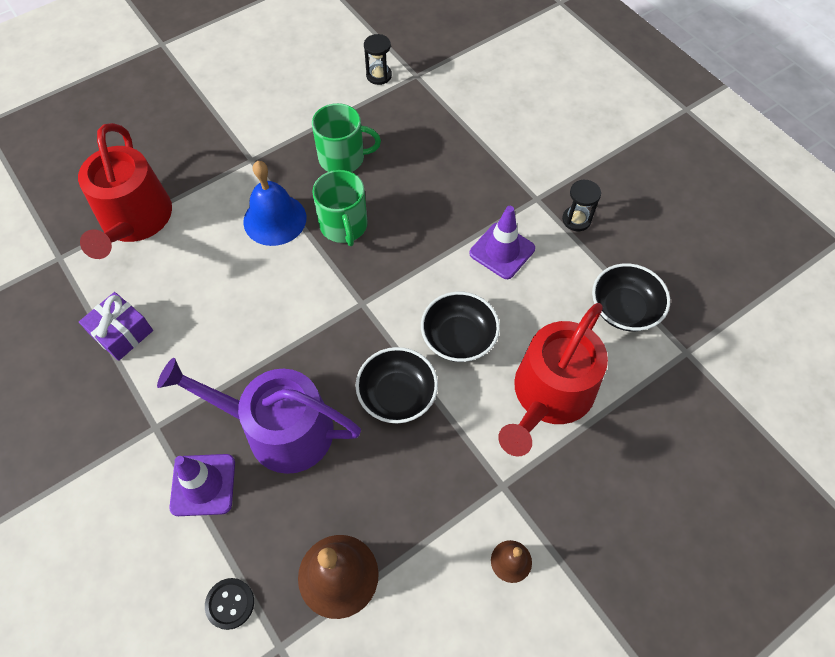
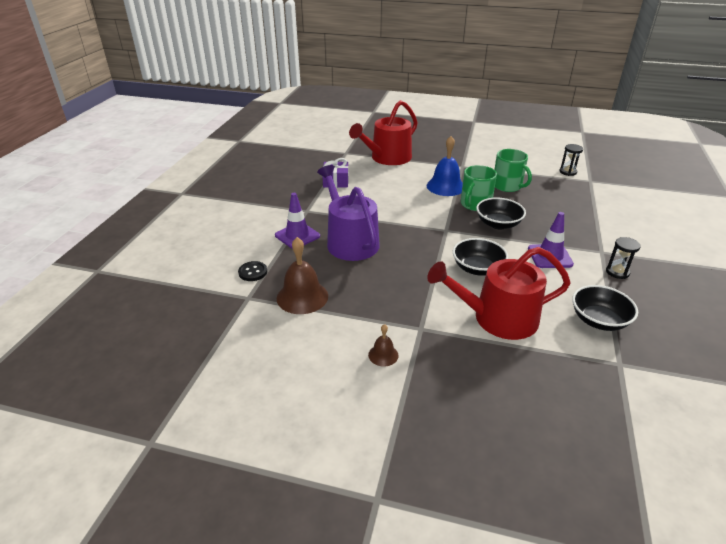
camera: 50 degrees right, 25 degrees down
black bowl [355,347,438,423] -> black bowl moved to [476,197,526,229]

